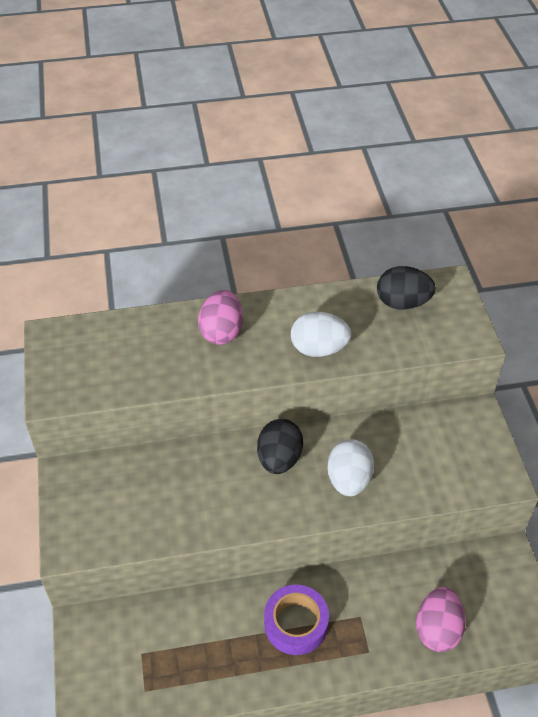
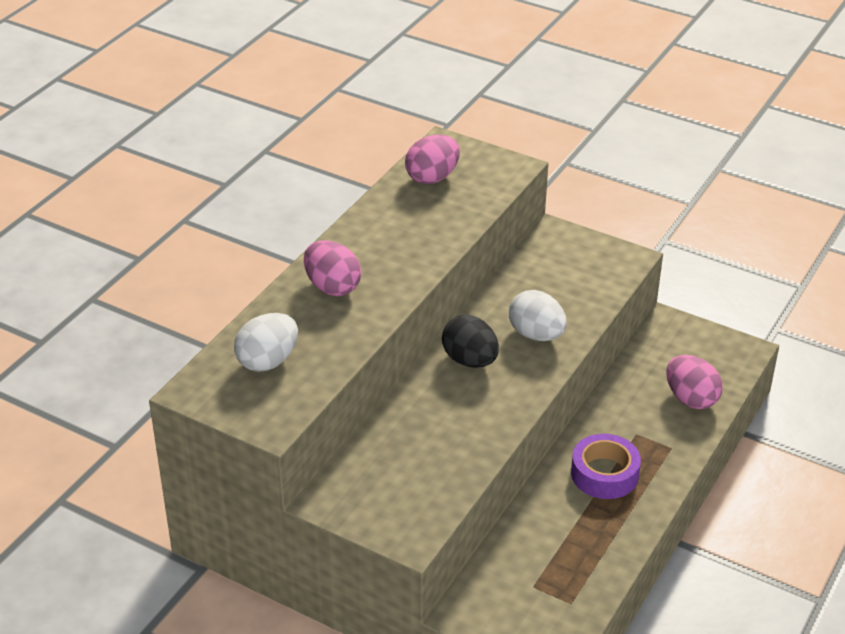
camera: 50 degrees left, 10 degrees down
white egg [291,312,351,357] -> white egg moved to [234,313,298,372]
black egg [377,266,436,310] -> pink egg [405,135,460,184]

